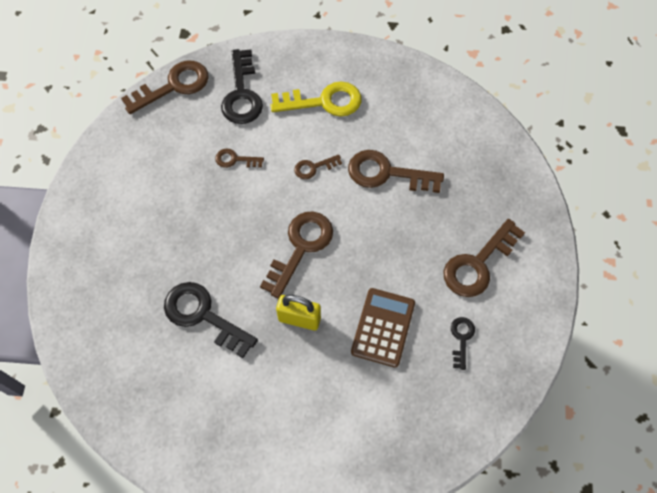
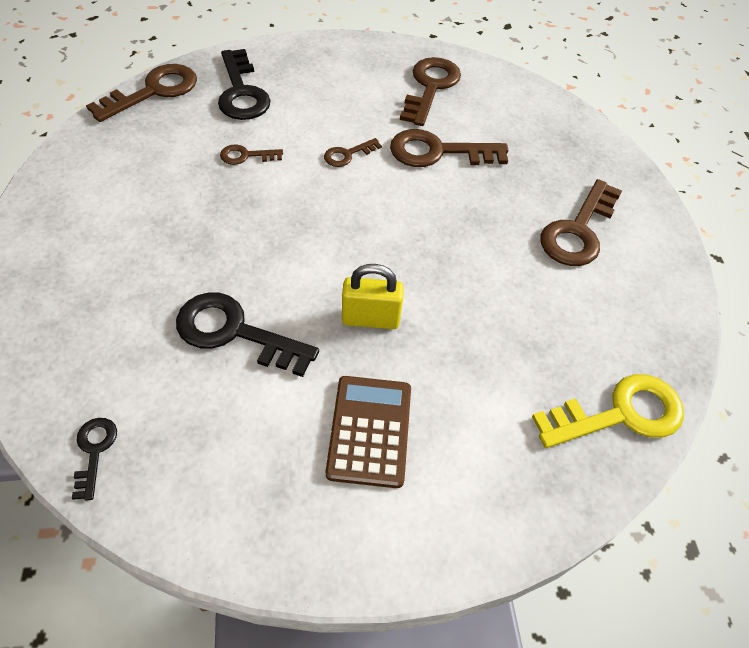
camera: 15 degrees left, 10 degrees down
brown key [260,211,333,299] -> brown key moved to [400,57,461,126]
yellow key [271,82,362,117] -> yellow key moved to [532,374,684,448]
brown calculator [351,288,415,368] -> brown calculator moved to [326,376,411,488]
black key [451,317,475,370] -> black key moved to [72,418,117,501]

